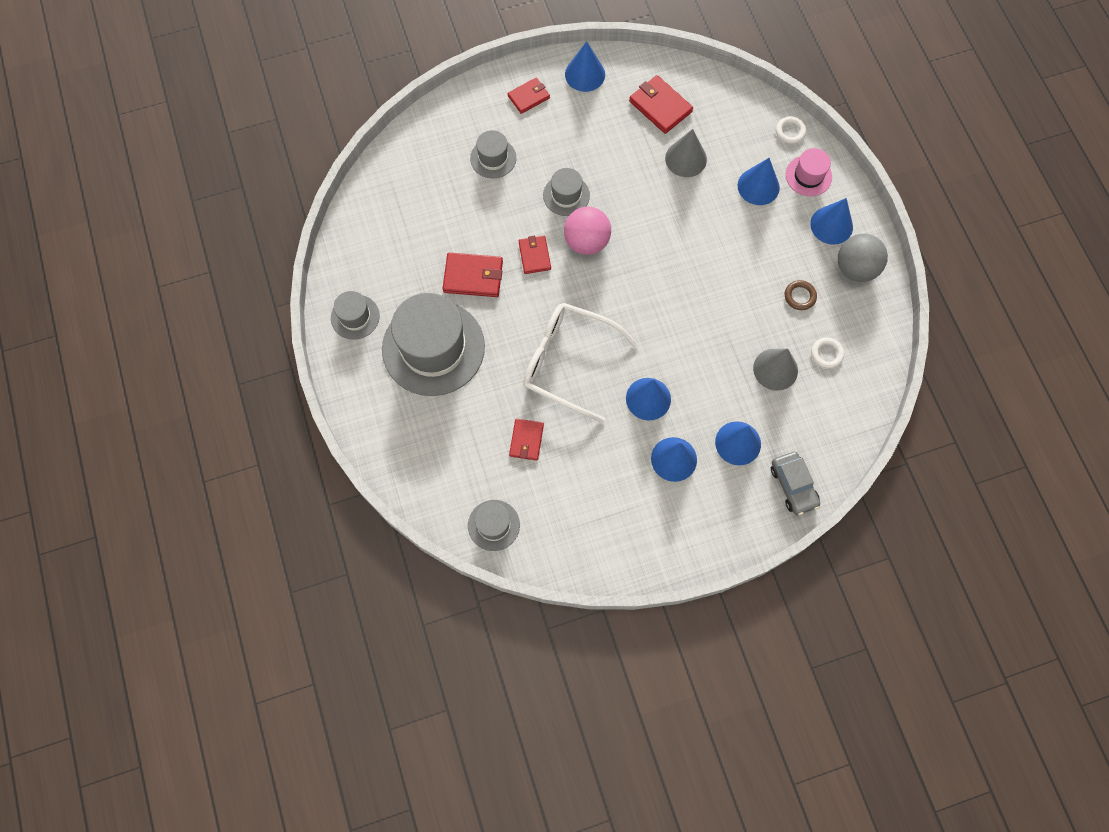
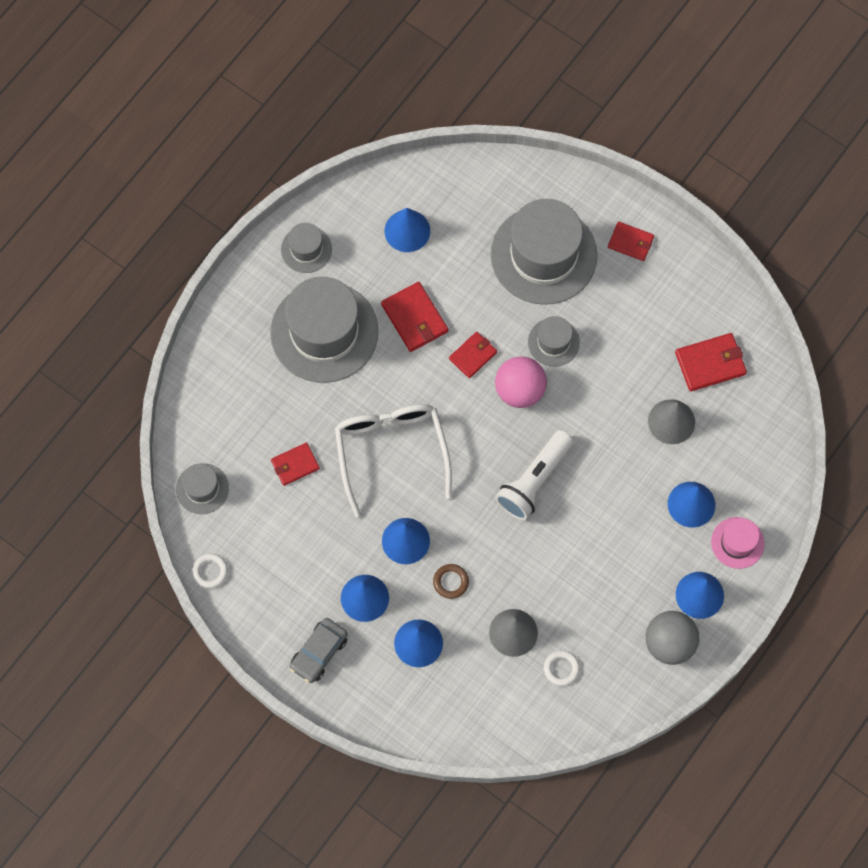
camera: 55 degrees right, 0 degrees up
grey hat [470,130,516,178] -> grey hat [491,199,598,305], size x2.08
blue cone [565,41,605,92] -> blue cone moved to [385,208,430,252]
red wallet [629,75,693,134] -> red wallet turned 60 degrees clockwise [675,333,747,392]
grey car [771,452,820,515] -> grey car moved to [290,618,348,683]
white ring [776,117,806,144] -> white ring moved to [192,554,228,588]
brown ring [785,280,817,310] -> brown ring moved to [433,564,469,599]
none -> white flashlight [495,430,573,520]

